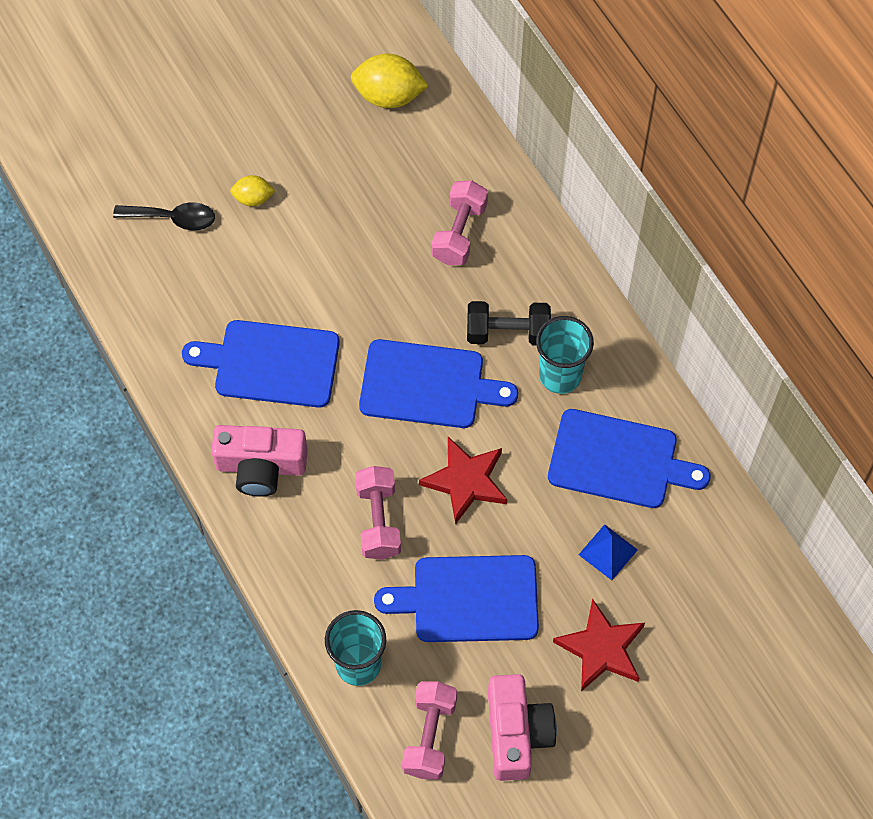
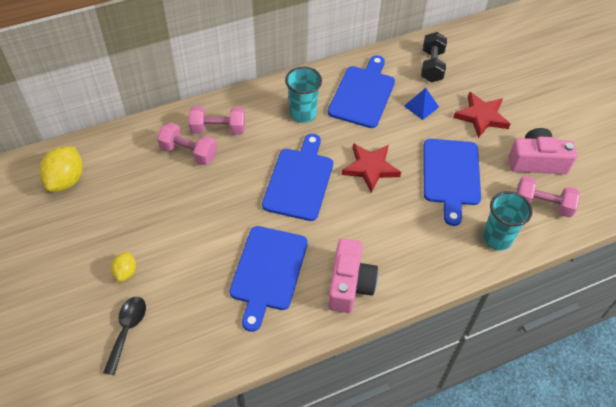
camera: 85 degrees left, 10 degrees down
pink dumbbell [355,466,401,560] -> pink dumbbell moved to [189,106,245,135]
black dumbbell [467,301,551,345] -> black dumbbell moved to [421,32,447,83]

